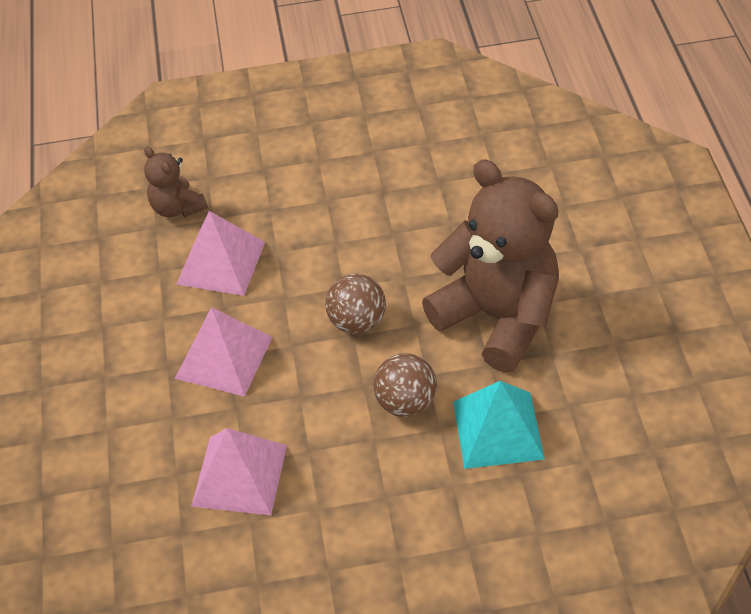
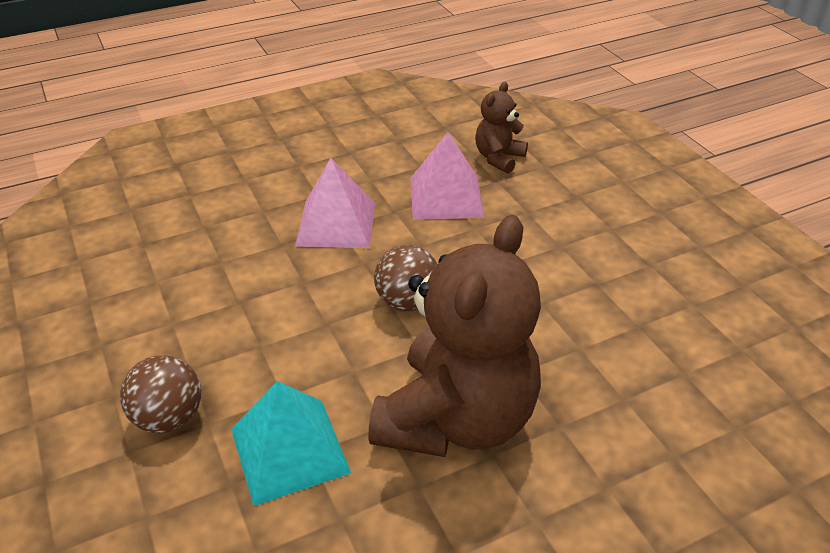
camera: 70 degrees right, 10 degrees down
pink pyramid [191,428,287,515] -> none
brown ball [373,353,437,417] -> brown ball moved to [120,355,201,433]

